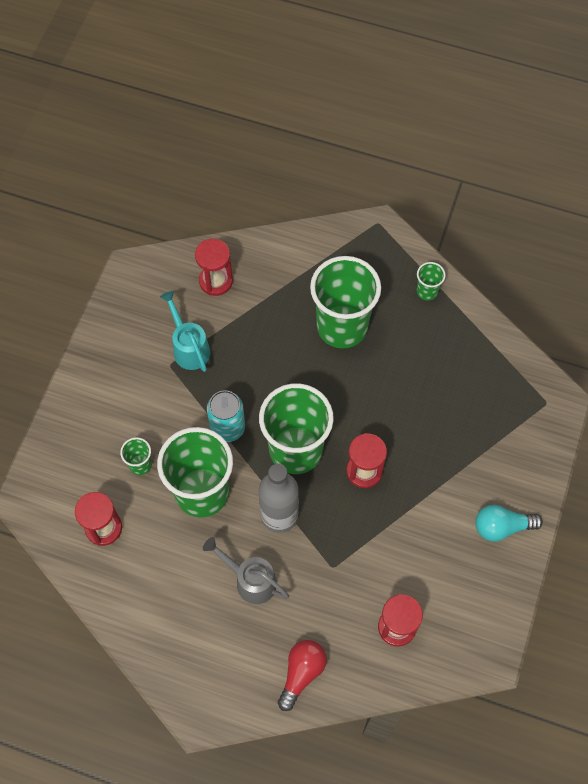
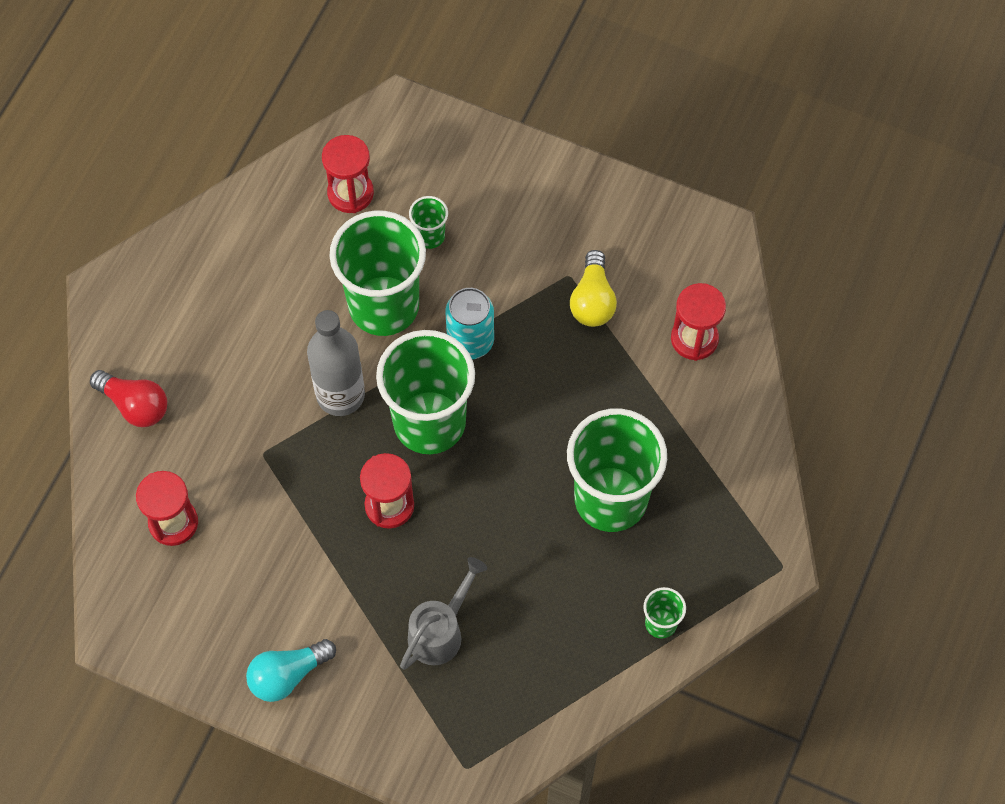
camera: 95 degrees right, 0 degrees up
turquoise watering can [160,291,211,372] -> yellow light bulb [570,250,617,327]
grey watering can [203,537,289,604] -> grey watering can moved to [400,557,487,670]
turquoise light bulb [475,505,543,542] -> turquoise light bulb turned 120 degrees counterclockwise [246,639,336,702]

